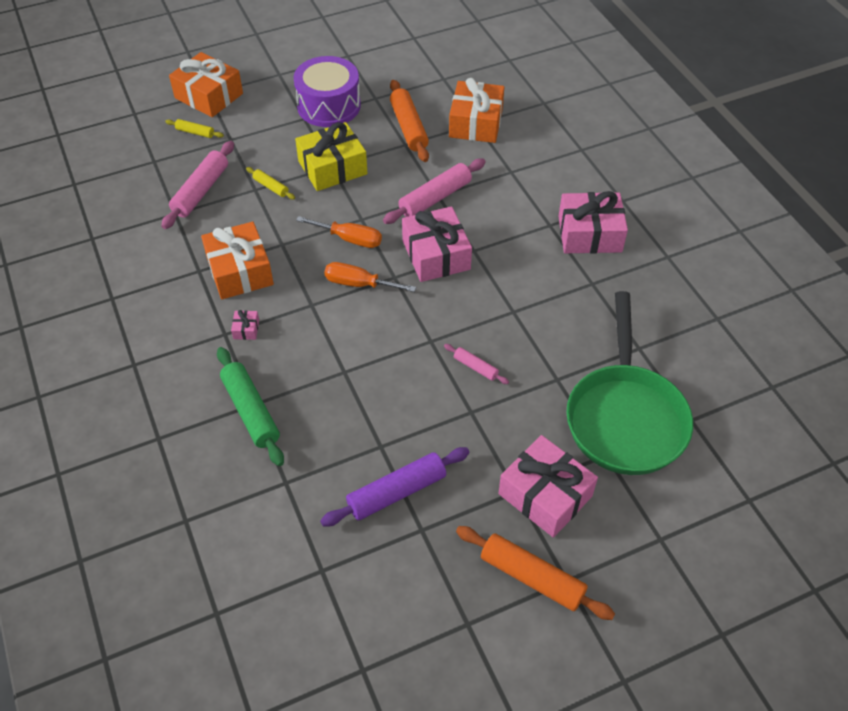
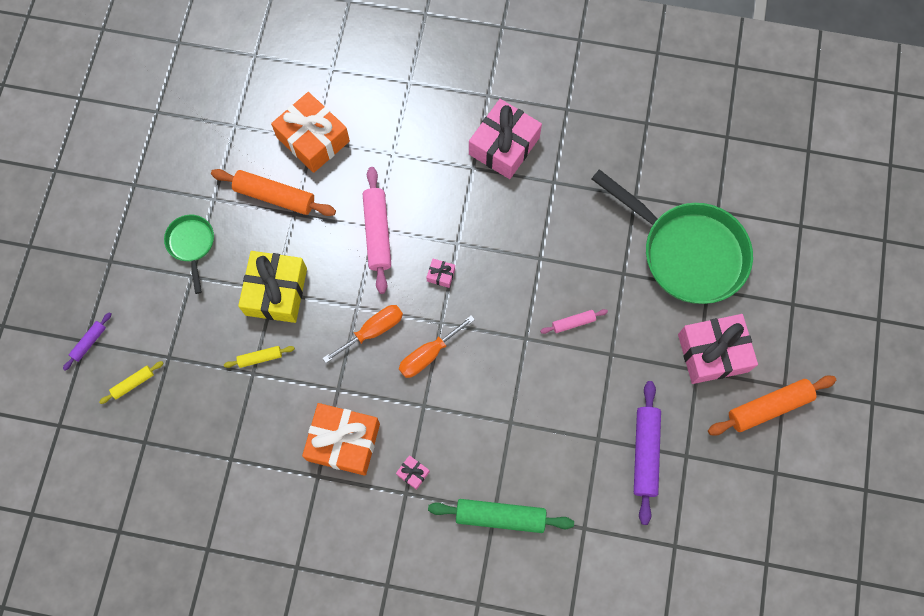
camera: 55 degrees left, 20 degrees up
pink rolling pin [161,141,234,229] -> none
orange gift [169,52,243,117] -> purple rolling pin [63,312,111,371]
purple drum [294,56,361,127] -> green pan [164,215,214,294]
pink gift [402,206,472,282] -> pink gift [426,259,455,288], size x0.41

